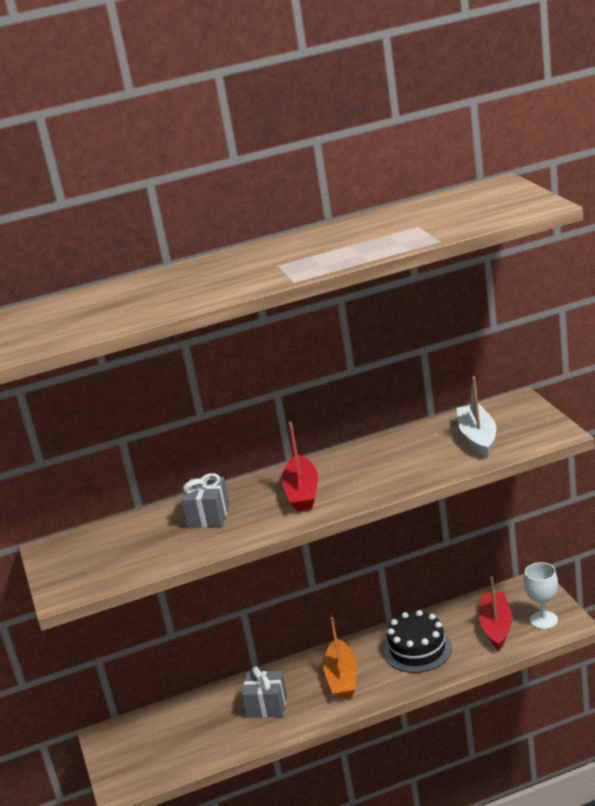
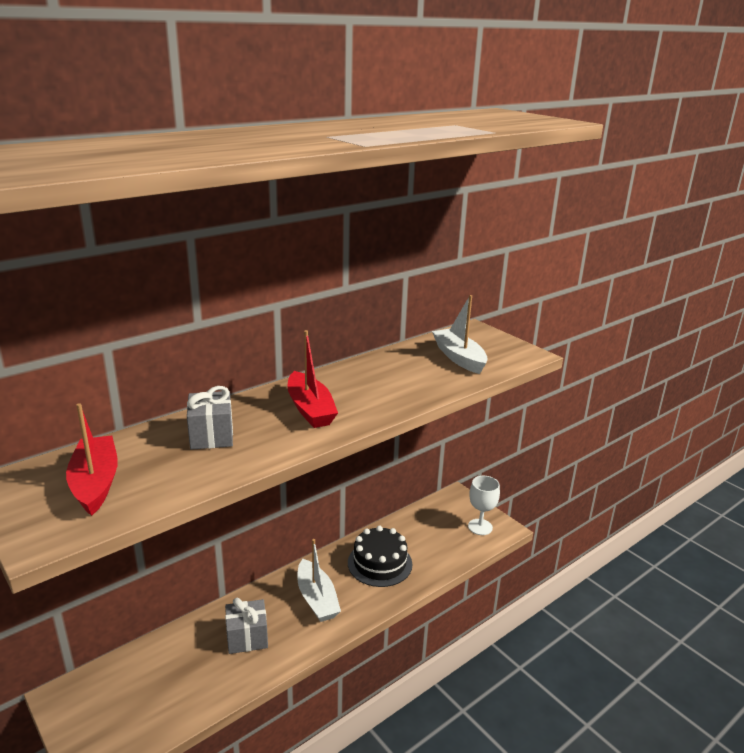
camera: 25 degrees left, 0 degrees up
orange boat [323,617,357,699] -> white boat [297,539,341,622]
red boat [479,577,512,650] -> red boat moved to [66,403,118,516]

